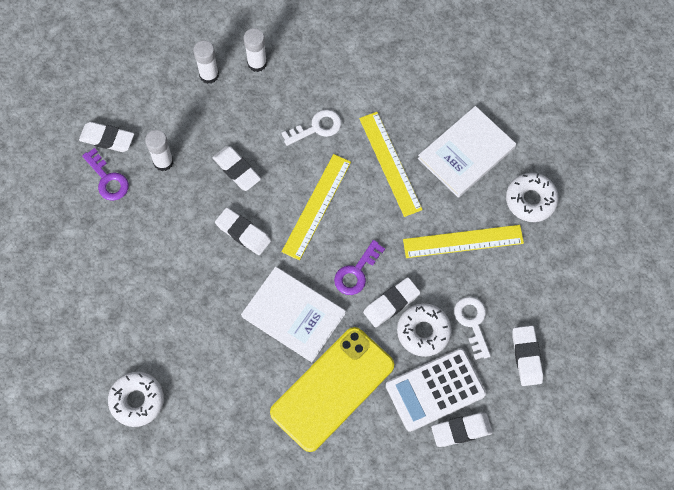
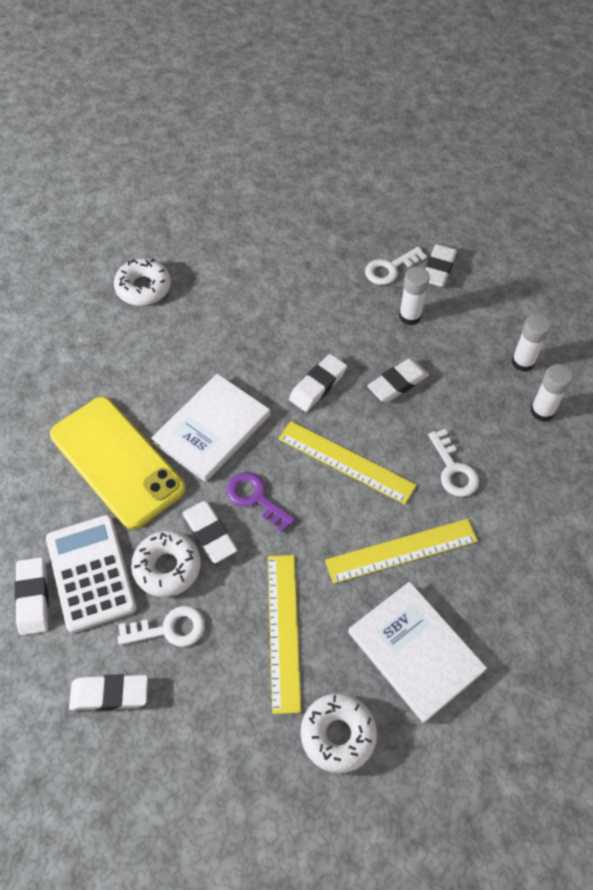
camera: 95 degrees right, 10 degrees down
purple key [82,148,129,201] -> white key [365,247,427,285]

